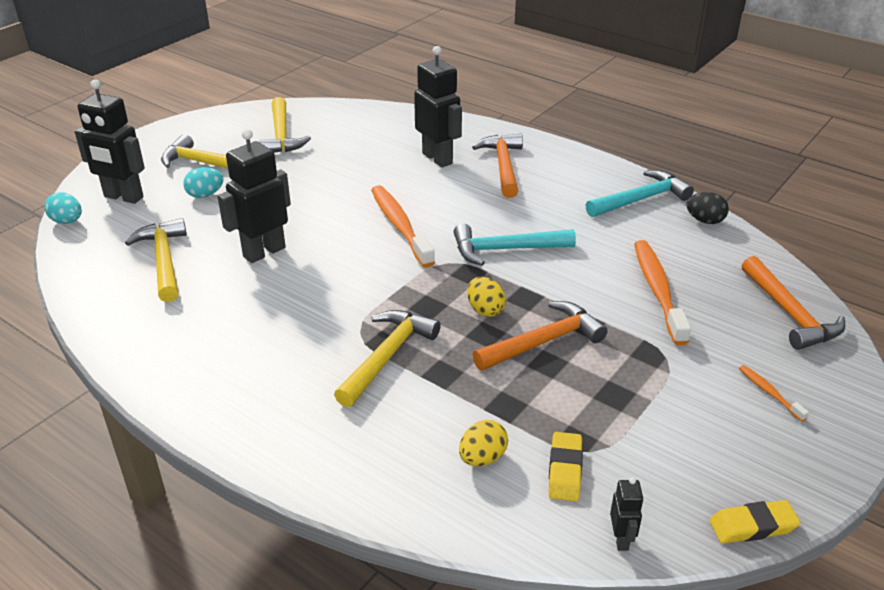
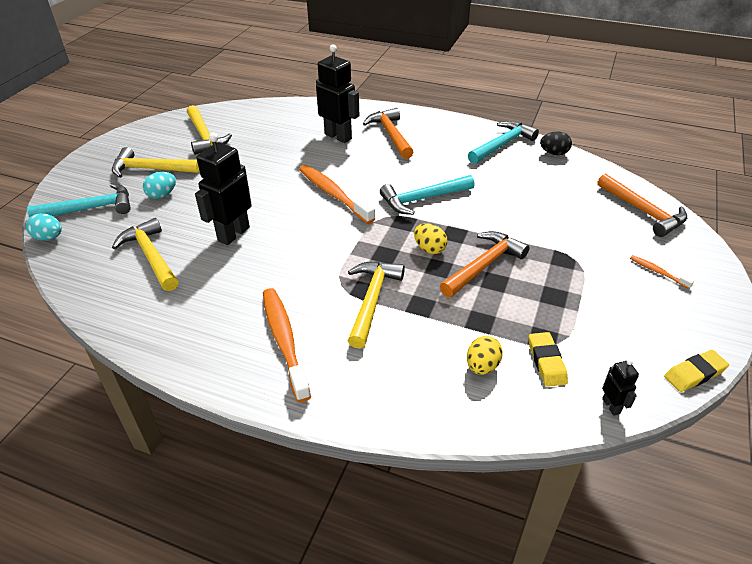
camera: 15 degrees left, 5 degrees up
black robot [75,80,145,204] -> turquoise hammer [27,183,131,218]
orange toothbrush [634,240,691,346] -> orange toothbrush moved to [263,288,311,402]

